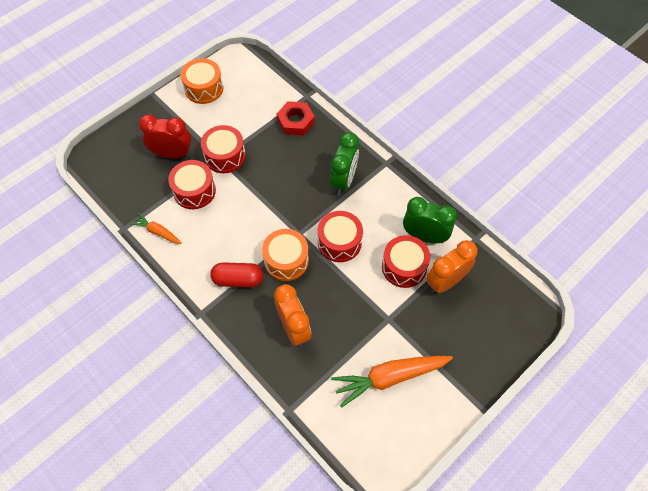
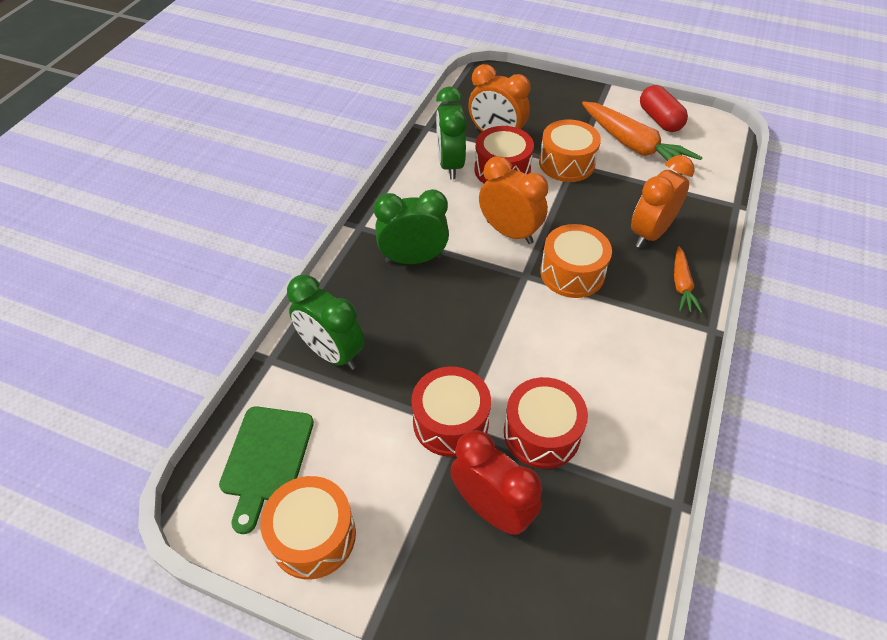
camera: 115 degrees left, 10 degrees down
orange carrot [130,213,182,244] -> orange carrot moved to [674,246,702,313]
red clock [139,115,192,159] -> red clock turned 150 degrees clockwise [450,430,542,535]
red capsule [210,262,263,287] -> red capsule moved to [640,85,688,132]
red nut [277,101,315,136] -> green clock [287,275,365,370]
red drum [318,211,363,262] -> orange clock [479,156,548,244]
none -> green cutting board [219,406,314,534]
none -> orange drum [539,120,601,182]

